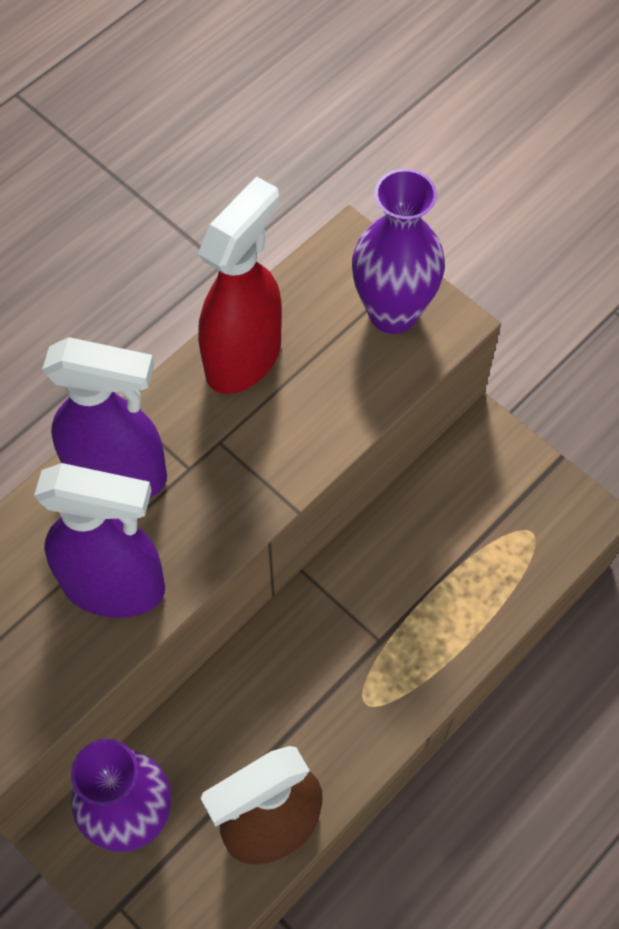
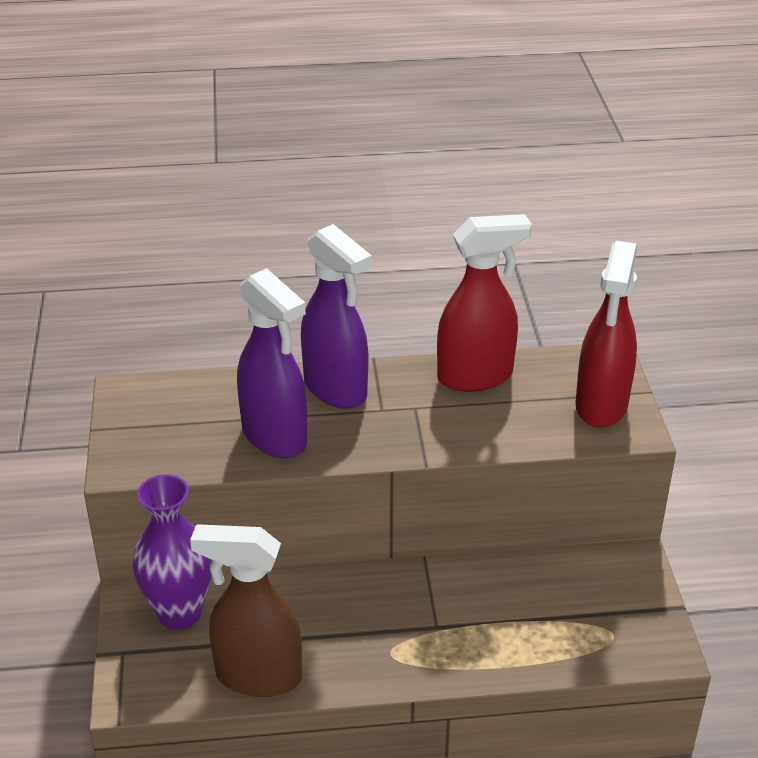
camera: 40 degrees right, 25 degrees down
purple vase [352,169,445,334] -> red spray bottle [575,241,637,428]

